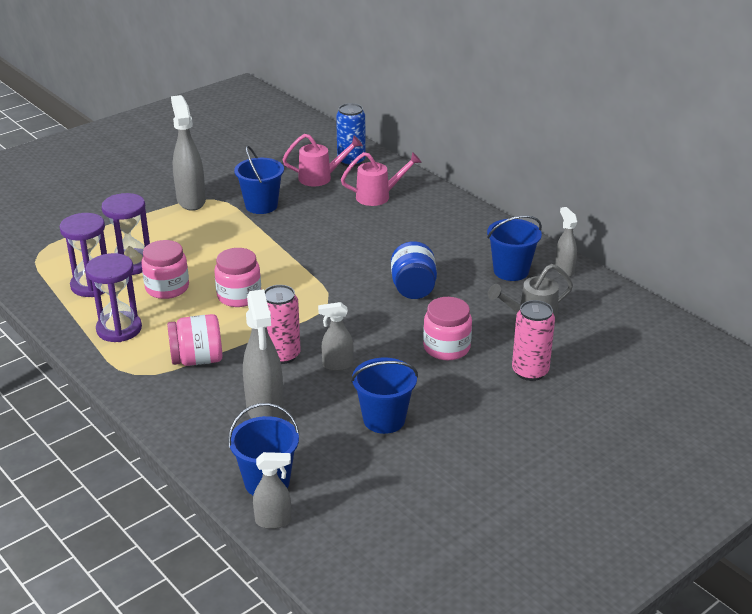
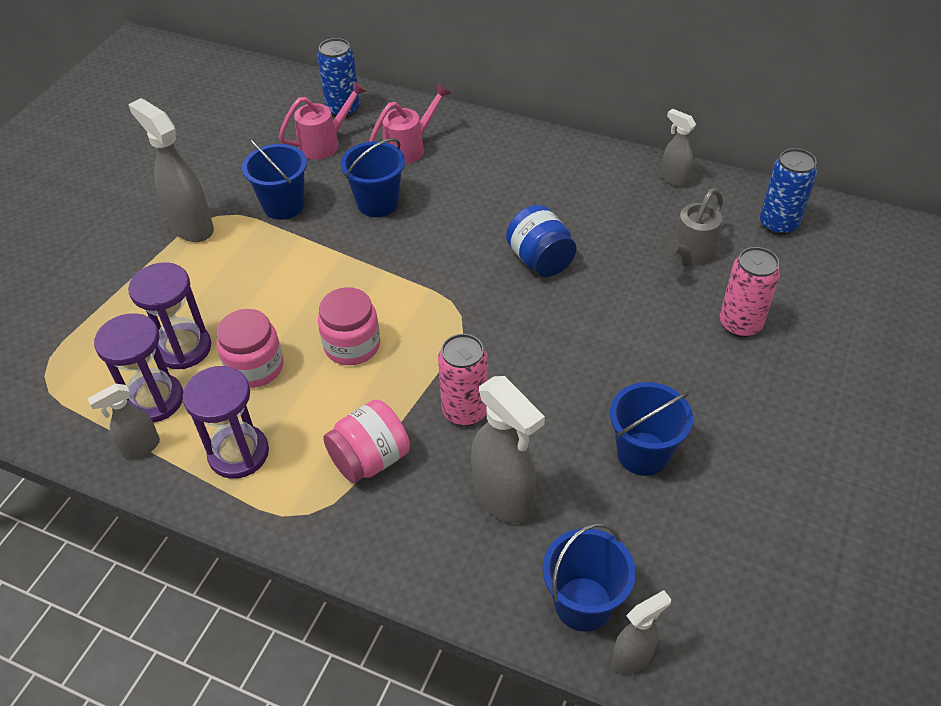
camera: 25 degrees left, 15 degrees up
grey spray bottle [318,302,354,371] -> grey spray bottle moved to [87,383,160,459]
pink jar [423,297,472,360] -> none
blue bucket [487,215,542,281] -> blue bucket moved to [340,138,405,217]
none -> blue can [760,148,817,235]

